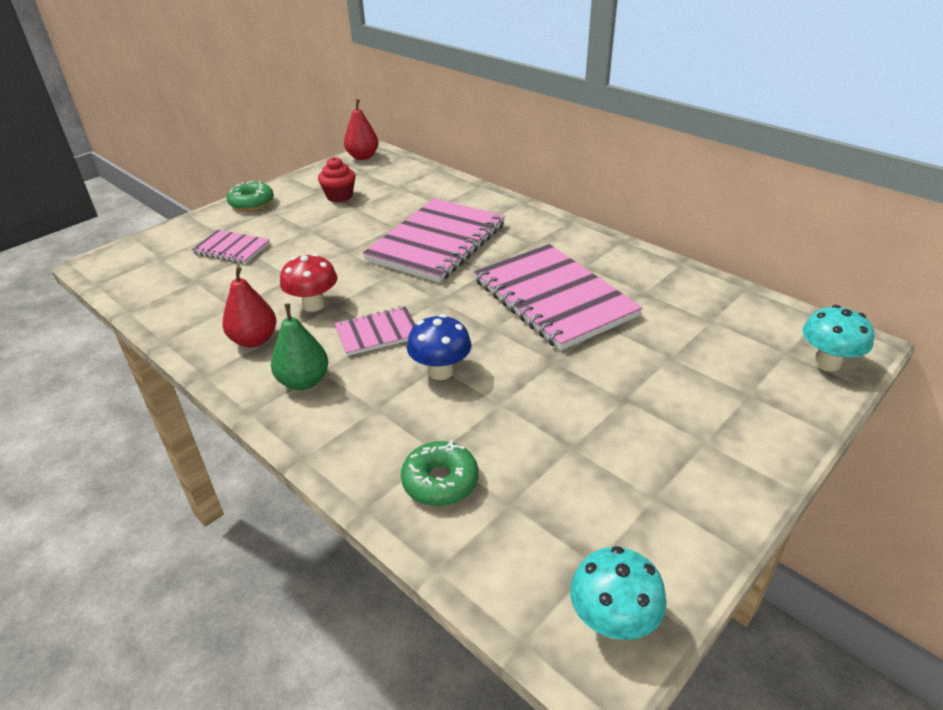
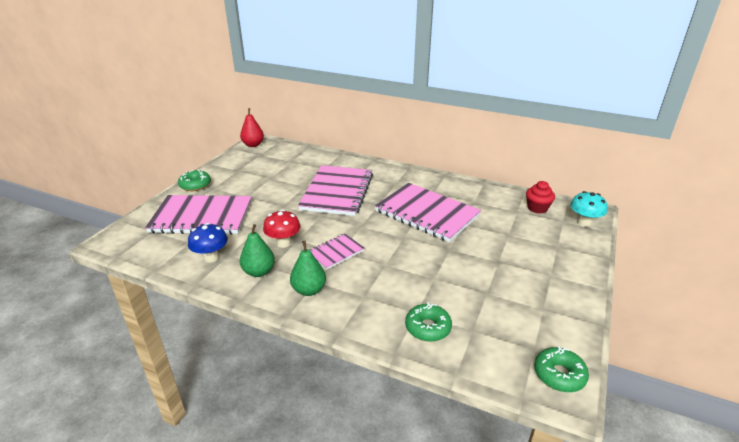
camera: 20 degrees left, 5 degrees down
pink notebook [192,230,270,264] -> pink notebook [145,195,252,235], size x2.04
red pear [222,266,277,348] -> green pear [240,224,275,277]
red cupcake [318,157,356,202] -> red cupcake moved to [526,181,555,214]
blue mushroom [407,314,472,380] -> blue mushroom moved to [188,223,228,263]
turquoise mushroom [570,546,666,640] -> green donut [534,346,589,392]

